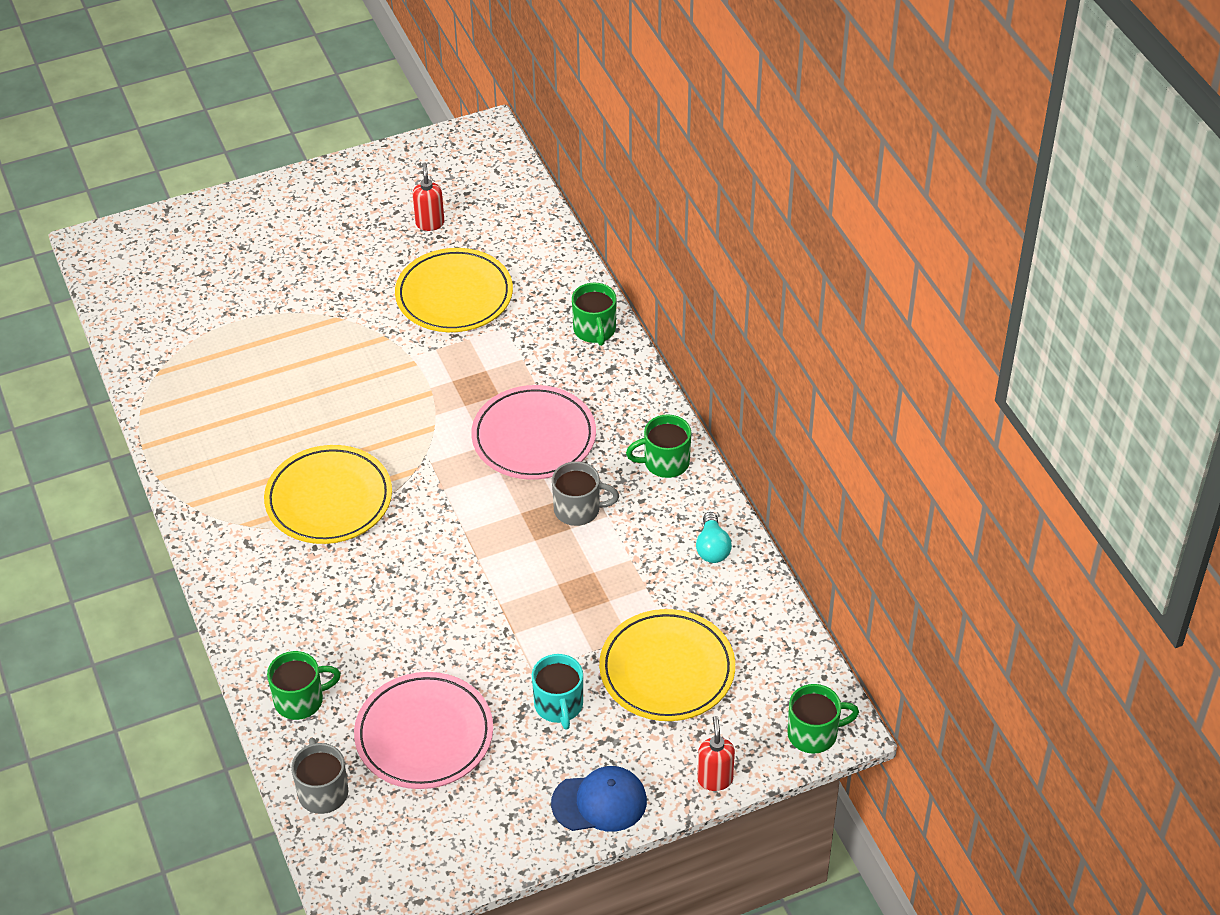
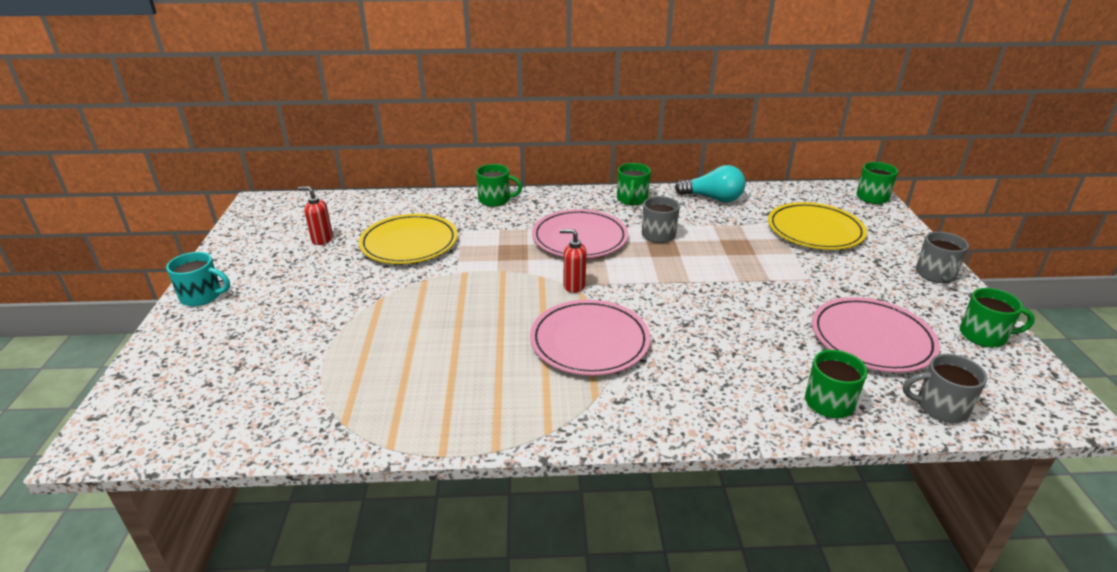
camera: 70 degrees left, 15 degrees down
yellow plate [264,445,392,544] -> pink plate [530,300,650,376]
turquoise mug [532,654,583,730] -> turquoise mug moved to [166,252,230,306]
blue cap [551,766,647,832] -> grey mug [916,232,969,283]
turquoise light bulb [696,512,732,563] -> turquoise light bulb [675,165,745,202], size x1.53
red soap dispenser [697,716,735,791] -> red soap dispenser moved to [560,229,587,293]
none -> green mug [960,288,1035,348]

